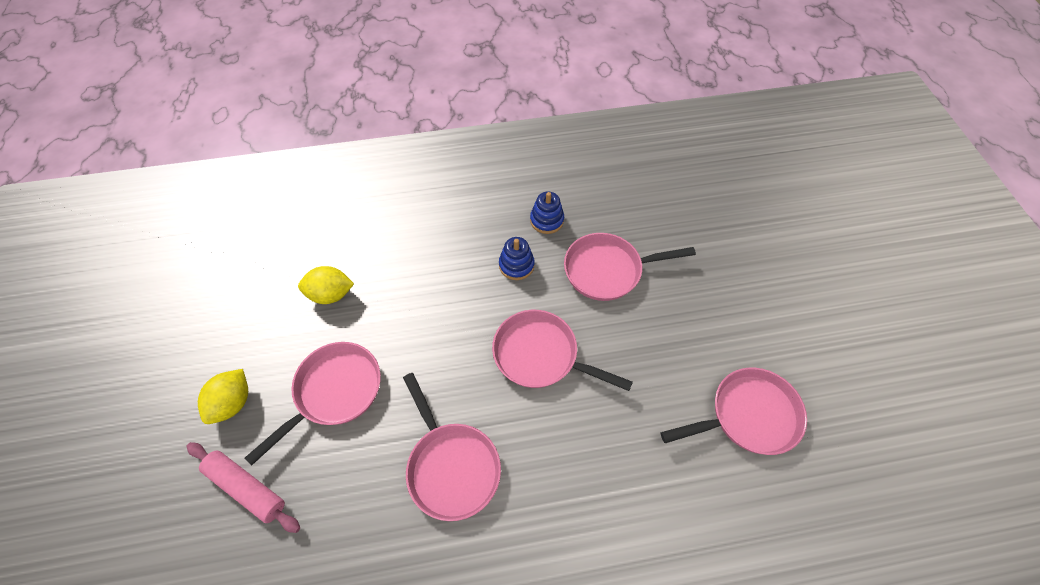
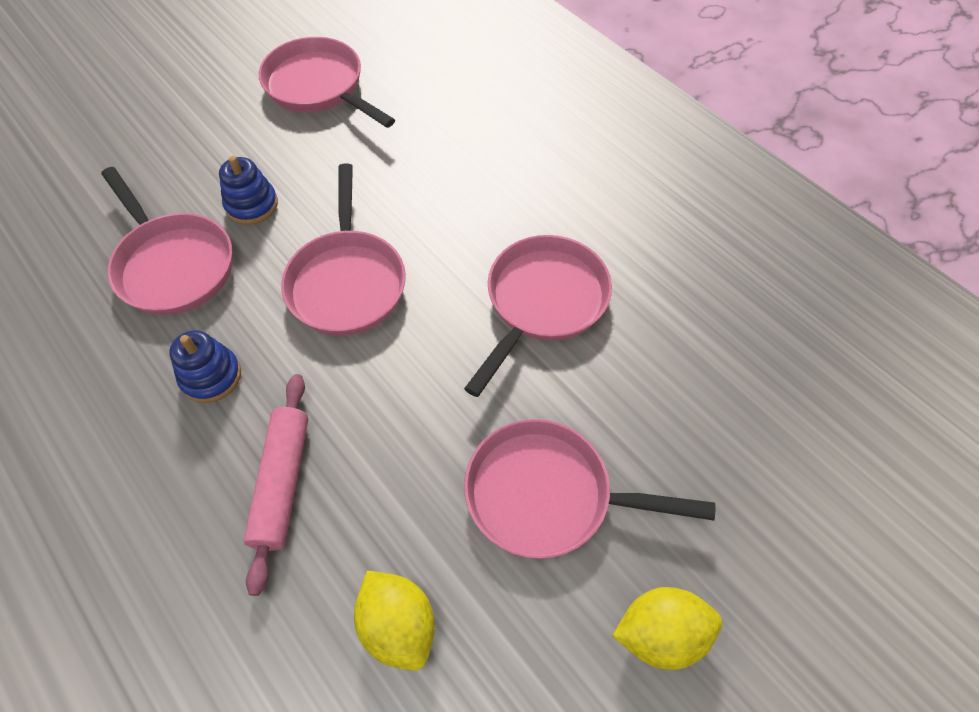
camera: 120 degrees left, 0 degrees up
pink rolling pin [186,442,300,533] -> pink rolling pin moved to [244,374,308,596]
blue stacking toy [530,191,564,234] -> blue stacking toy moved to [219,156,278,225]

